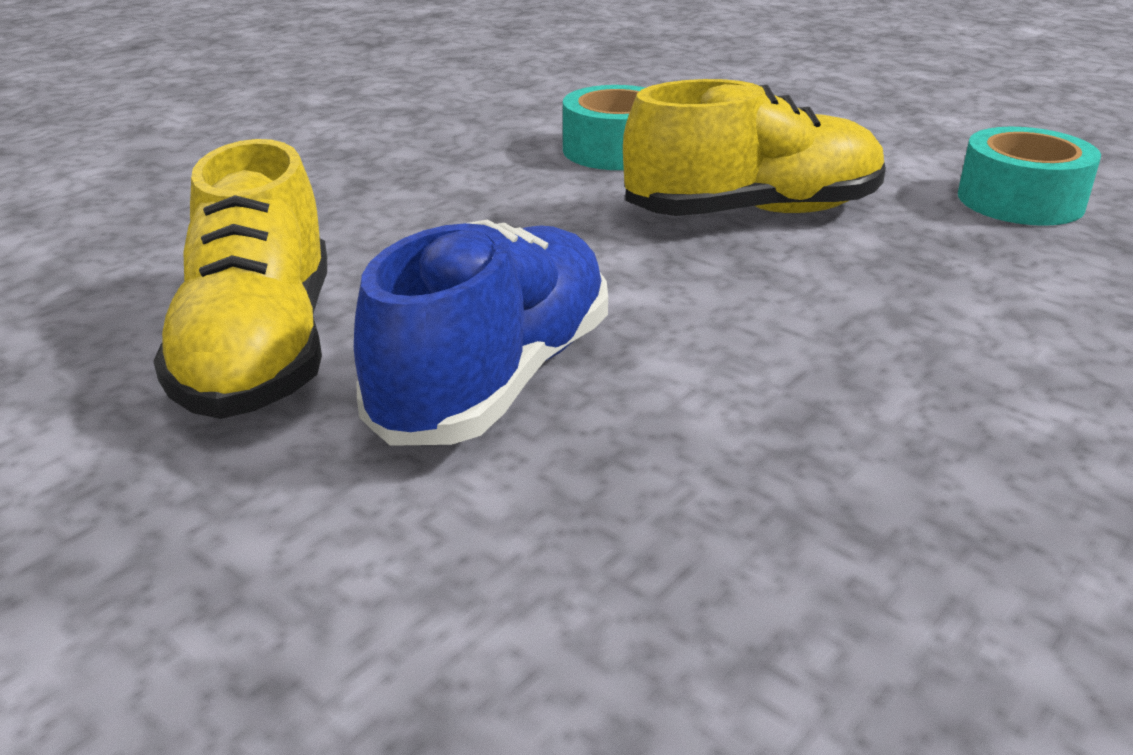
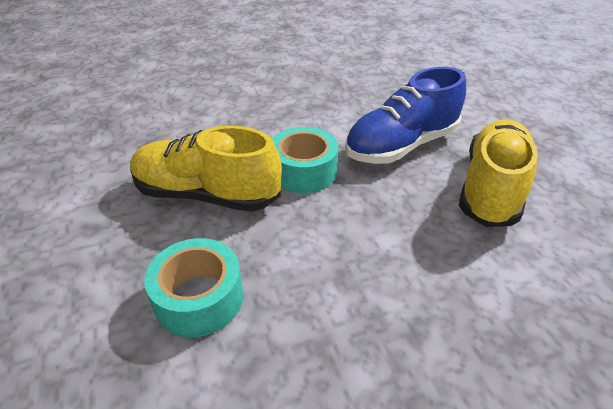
camera: 150 degrees left, 10 degrees up
turquoise tape [958,127,1101,226] -> turquoise tape moved to [272,127,338,193]

